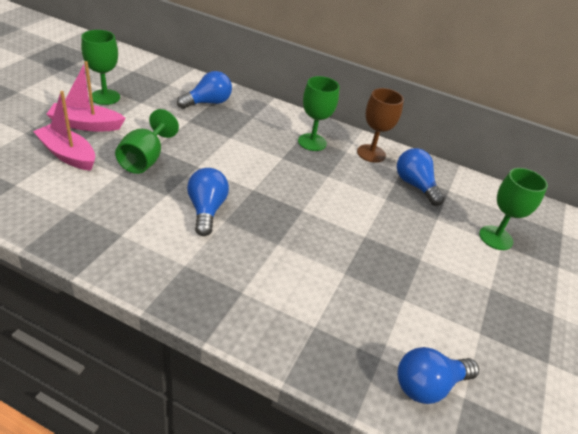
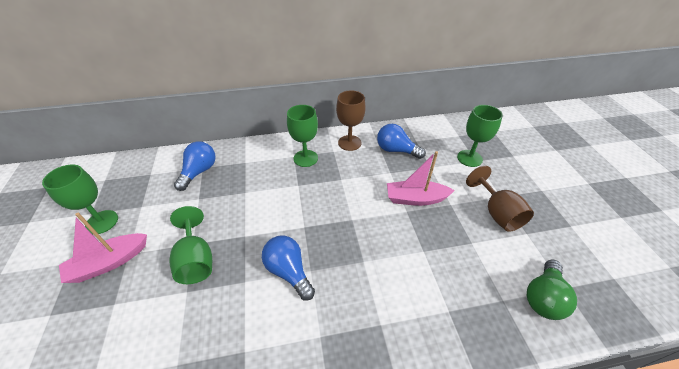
camera: 30 degrees left, 5 degrees up
pink boat [33,91,95,171] -> pink boat moved to [387,151,455,206]
blue light bulb [398,347,479,404] -> green light bulb [527,260,577,320]
none -> brown goblet [466,166,534,232]

